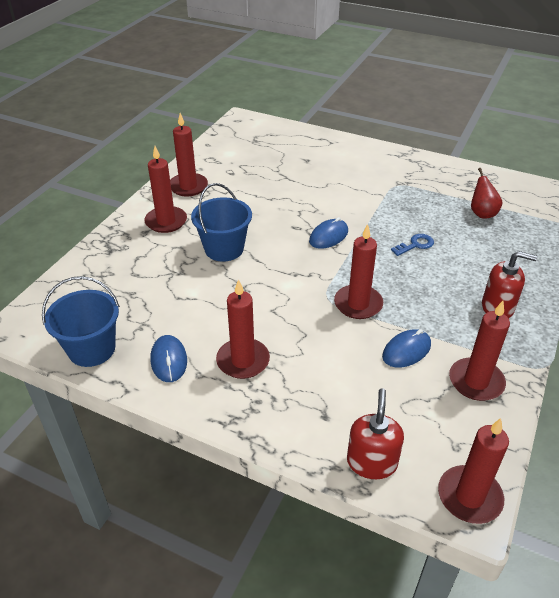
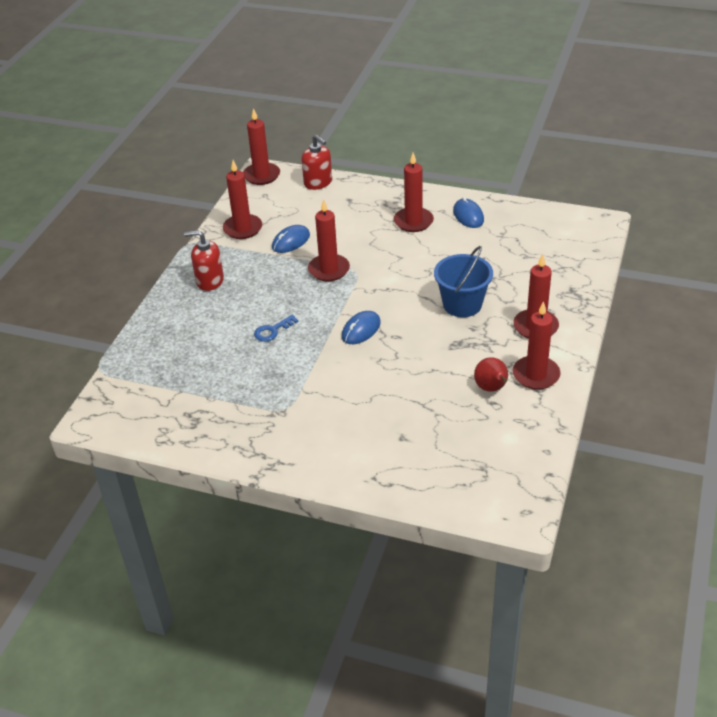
camera: 175 degrees right, 0 degrees up
blue bucket [42,276,120,367] -> none
red soap dispenser [347,388,404,479] -> red soap dispenser turned 45 degrees counterclockwise [301,135,332,190]
red pear [471,168,503,219] -> red pear moved to [474,357,508,392]

